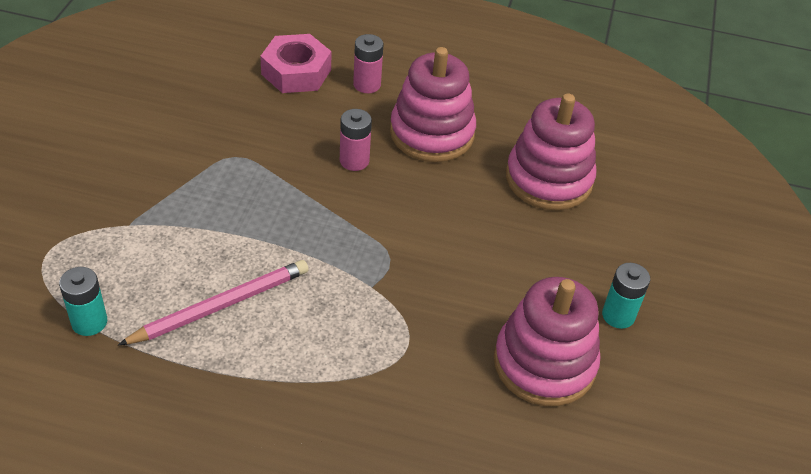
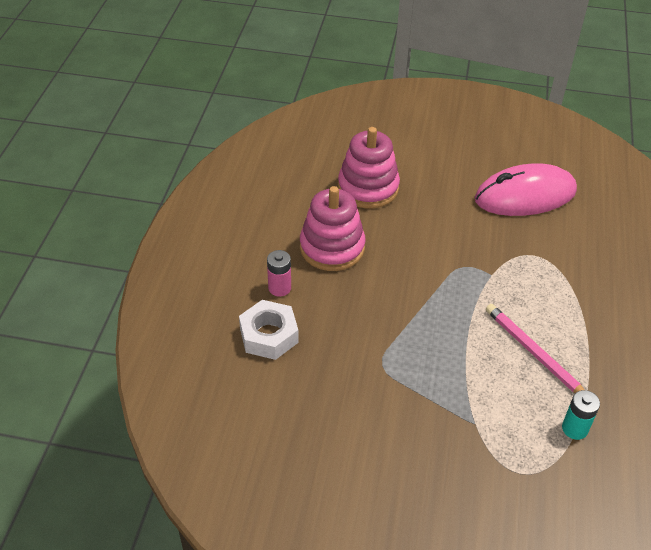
camera: 90 degrees left, 0 degrees up
pink nut [260,34,332,93] -> white nut [239,300,299,360]
pink battery [340,109,372,171] -> none
pink stacking toy [494,277,600,406] -> pink mouse [475,163,577,216]
turquoise battery [602,263,650,329] -> none

